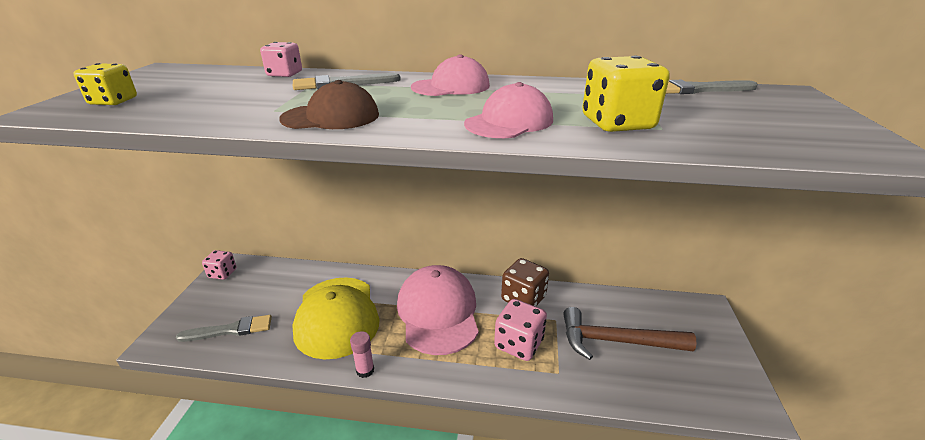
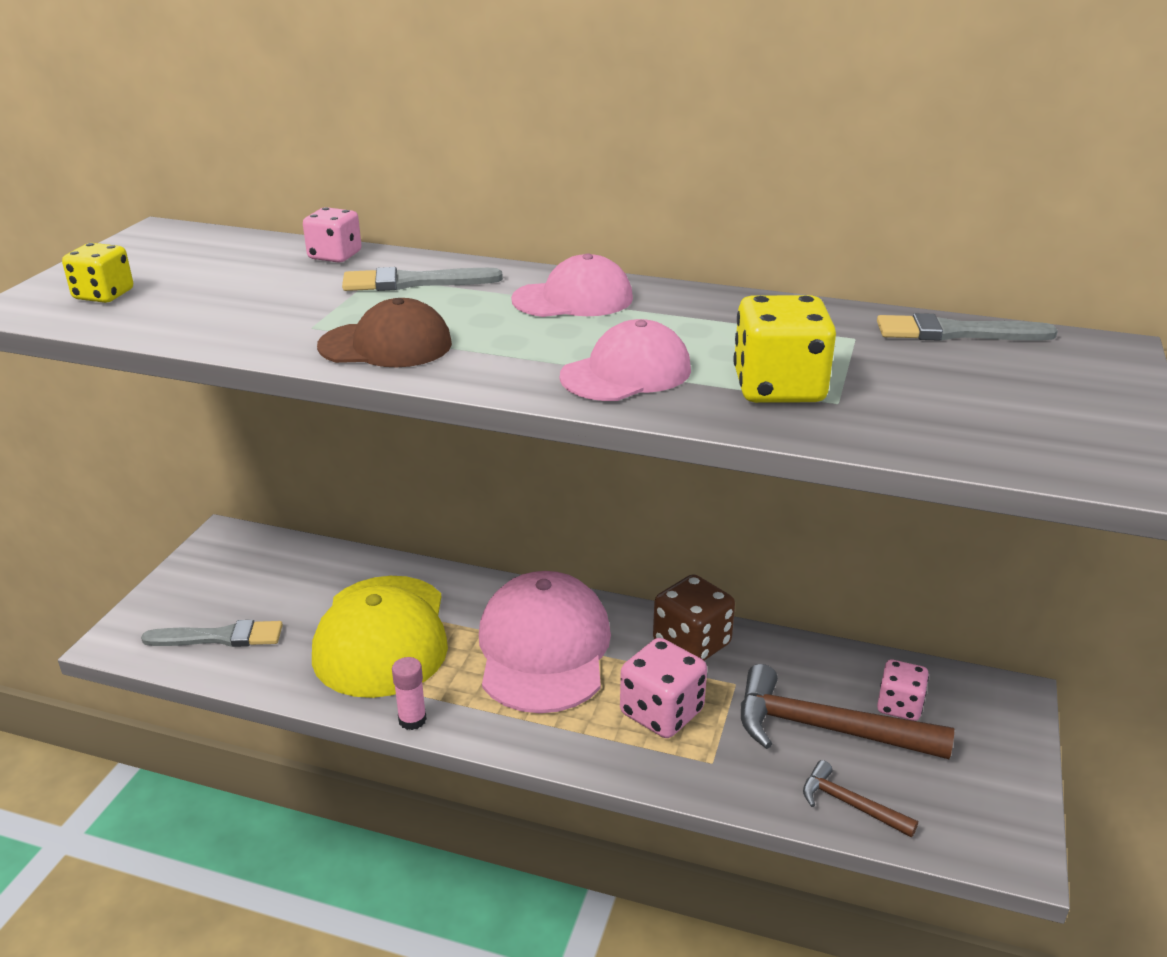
camera: 10 degrees right, 0 degrees up
pink dice [202,250,237,280] -> pink dice moved to [877,660,929,721]
none -> brown hammer [803,760,918,837]

